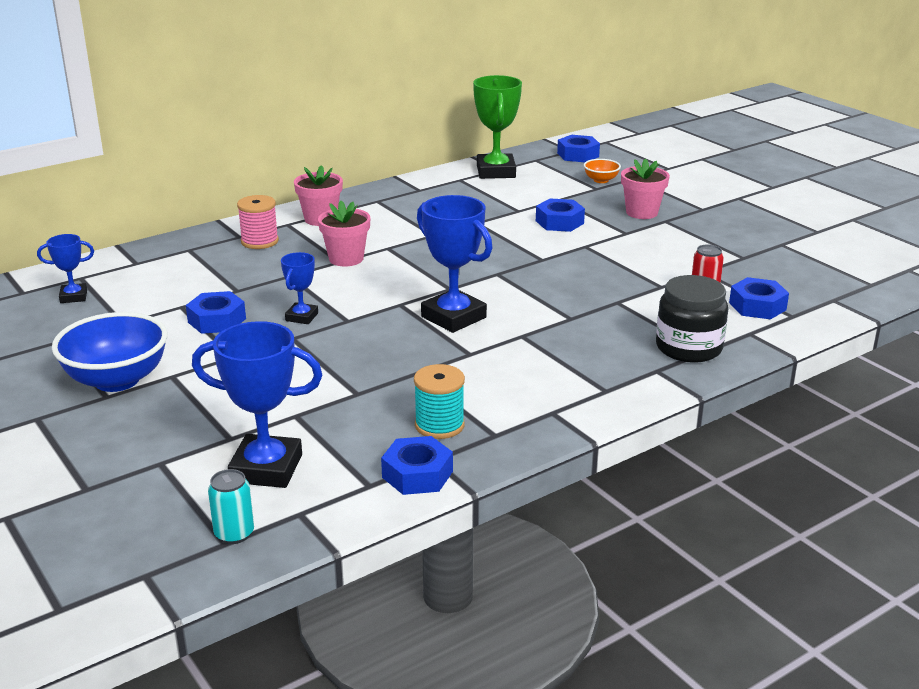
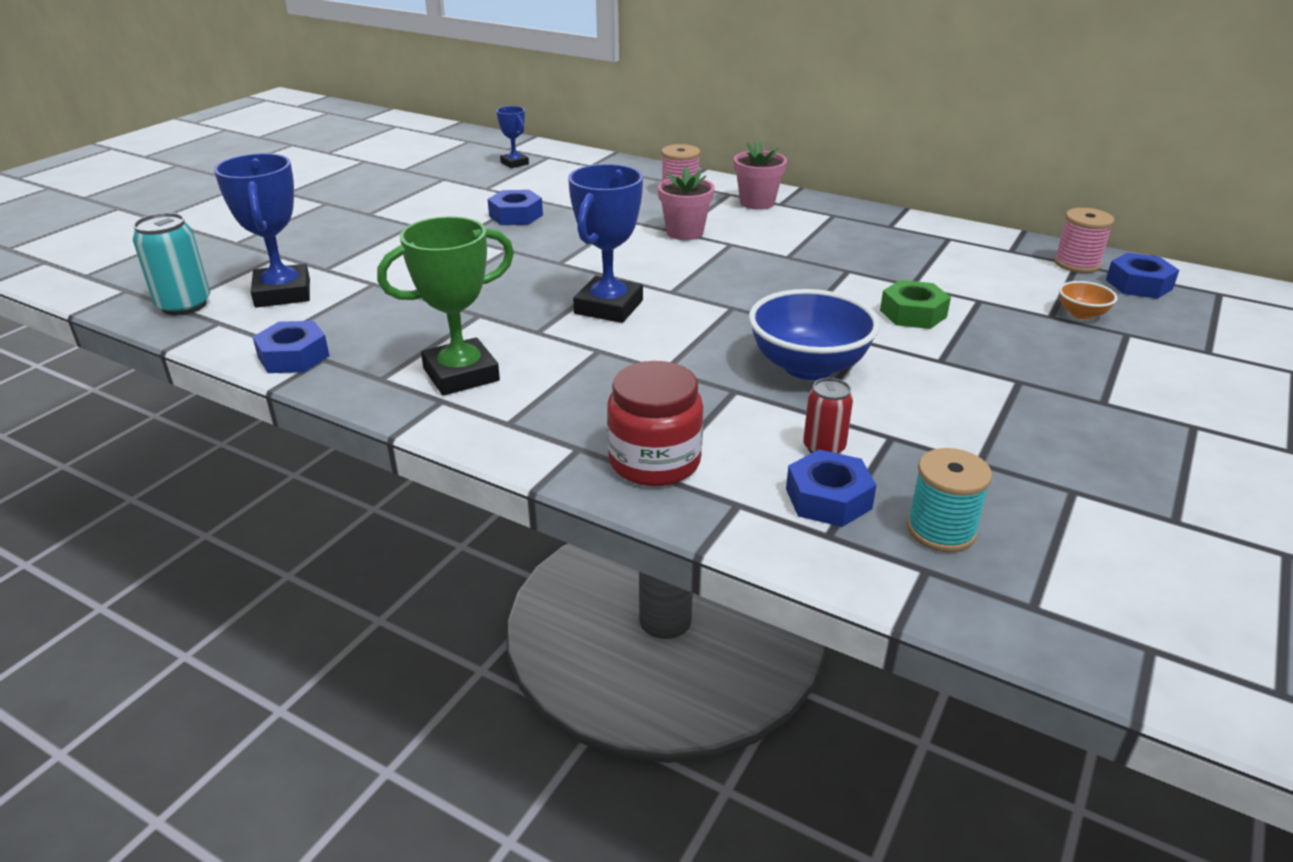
camera: 65 degrees right, 5 degrees up
blue bowl [52,312,168,392] -> blue bowl moved to [749,289,880,380]
turquoise can [208,469,254,544] -> turquoise can [133,213,210,316], size x1.57
blue trophy [281,252,318,324] -> none
turquoise spool [414,364,465,439] -> turquoise spool moved to [907,448,992,552]
green trophy [473,75,522,179] -> green trophy moved to [377,216,514,396]
blue nut [536,198,585,232] -> green nut [880,280,951,329]
pink flower pot [621,158,670,219] -> none
black jar [656,275,728,363] -> red jar [607,361,703,486]
none -> pink spool [1054,208,1115,273]

